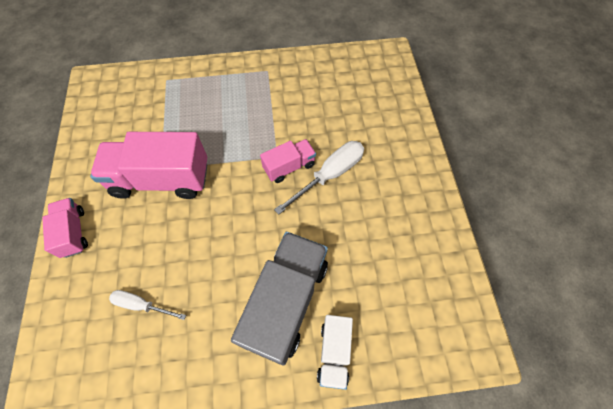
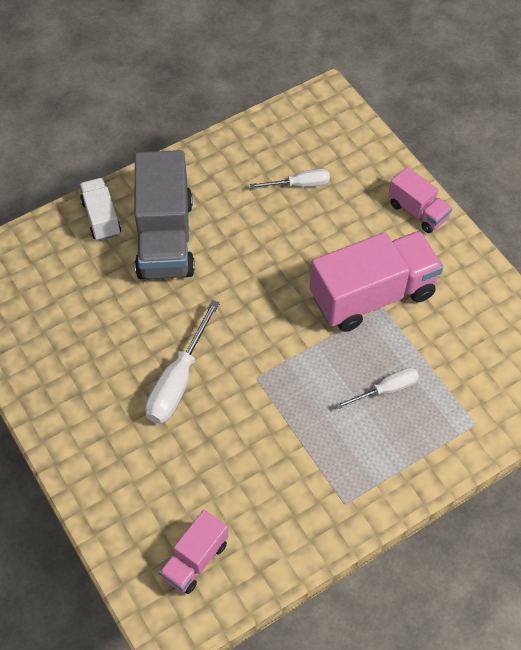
camera: 155 degrees right, 5 degrees down
pink truck [260,139,316,183] -> pink truck moved to [159,510,229,594]
none -> white screwdriver [335,368,419,409]

